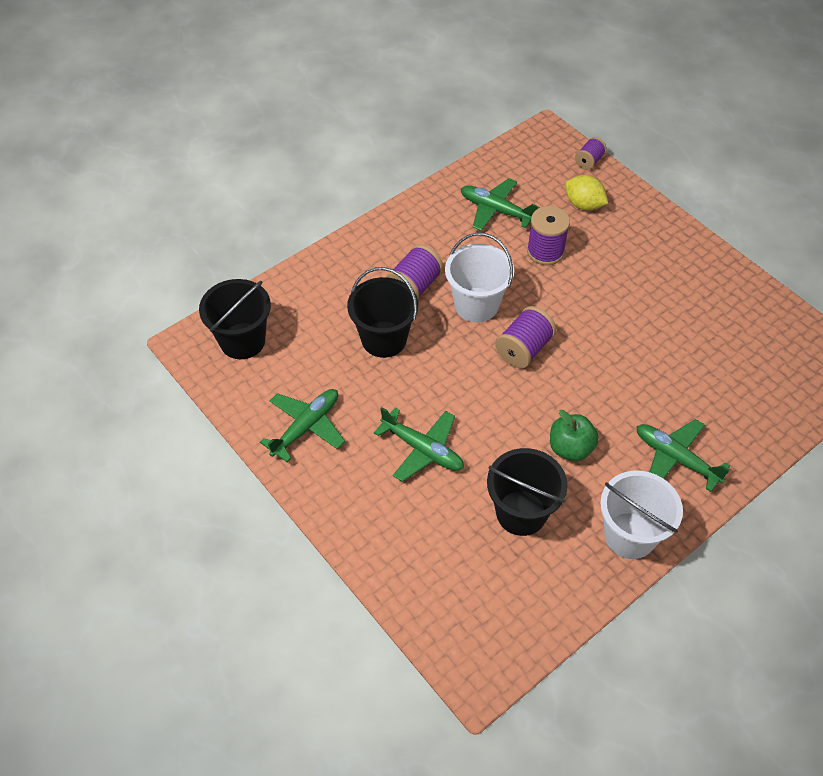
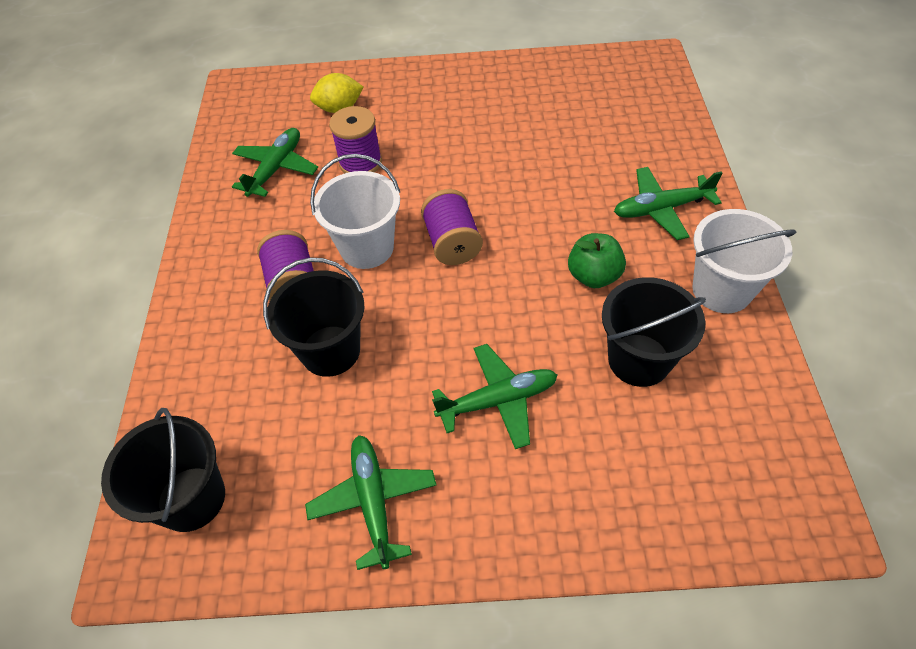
camera: 50 degrees left, 0 degrees up
green plane [461,178,540,231] -> green plane turned 135 degrees clockwise [232,128,318,197]
purple spool [575,137,607,170] -> none

